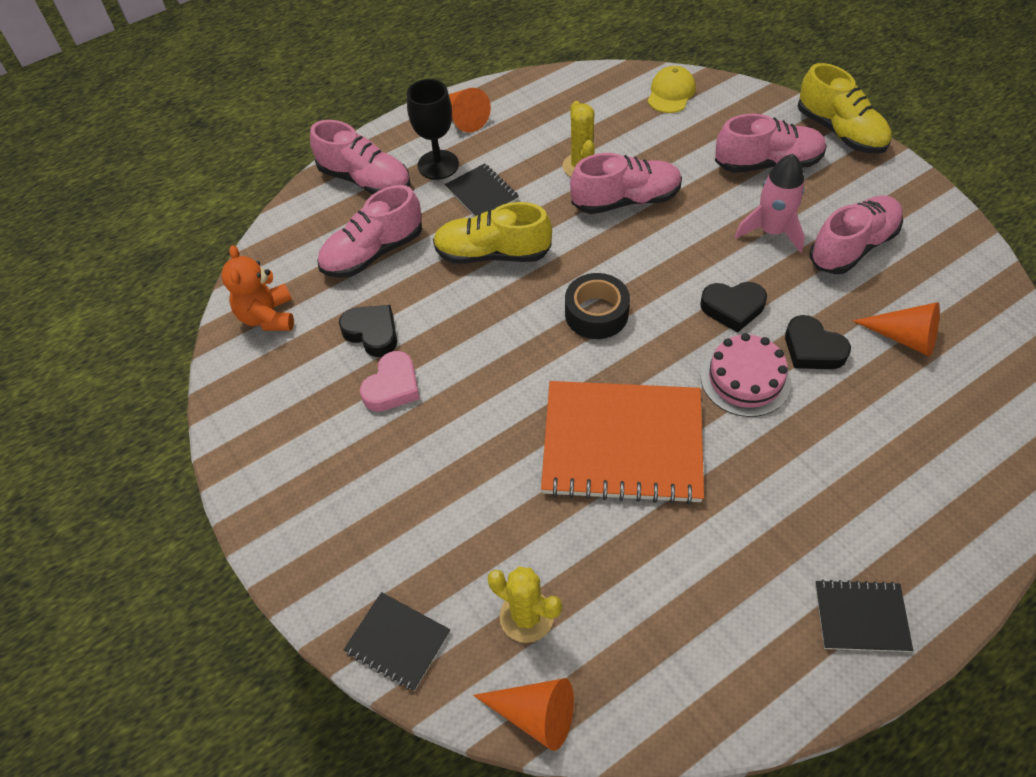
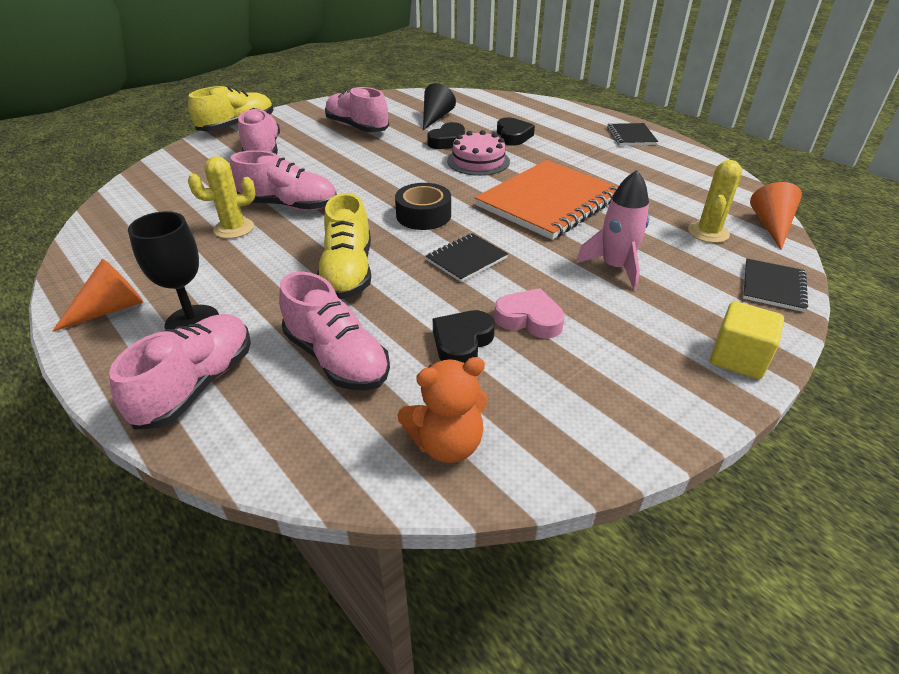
camera: 100 degrees left, 15 degrees down
black notebook [445,163,519,217] -> black notebook moved to [426,233,508,282]
orange notebook [541,381,704,505] -> orange notebook turned 45 degrees clockwise [475,160,618,240]
pink shoe [570,153,682,214] -> pink shoe turned 120 degrees clockwise [230,150,337,211]
yellow cap [648,66,696,113] -> none
black heart [700,282,767,332] -> black heart moved to [497,117,535,146]
pink rocket [735,154,805,253] -> pink rocket moved to [576,170,650,290]
orange cone [853,302,940,357] -> black cone [423,83,456,130]
none -> yellow cube [710,301,784,379]

